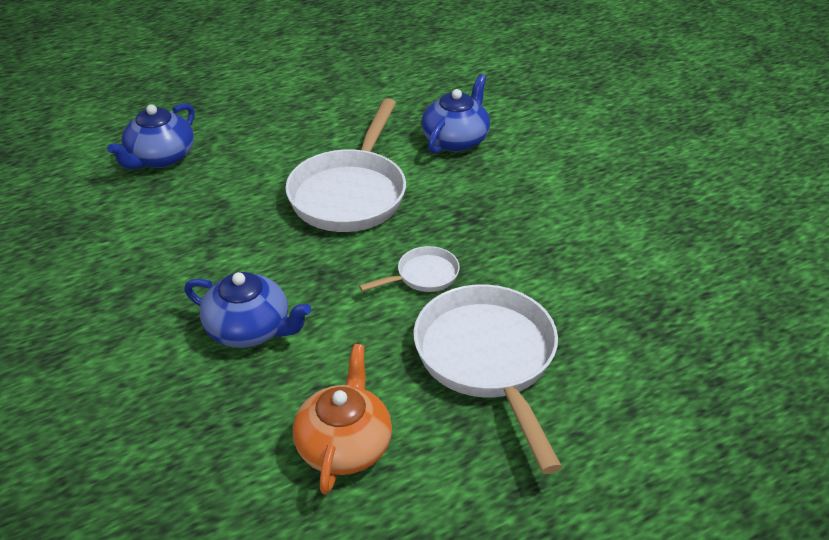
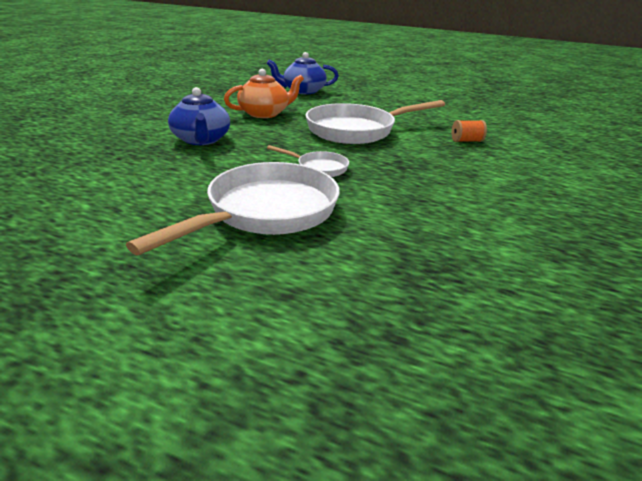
camera: 50 degrees right, 10 degrees down
orange teapot [293,344,392,495] -> orange teapot moved to [224,69,304,118]
blue teapot [421,74,490,154] -> orange spool [451,120,487,142]

